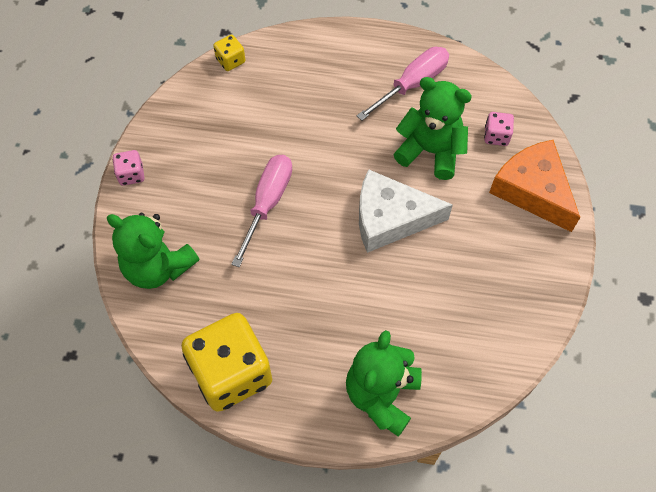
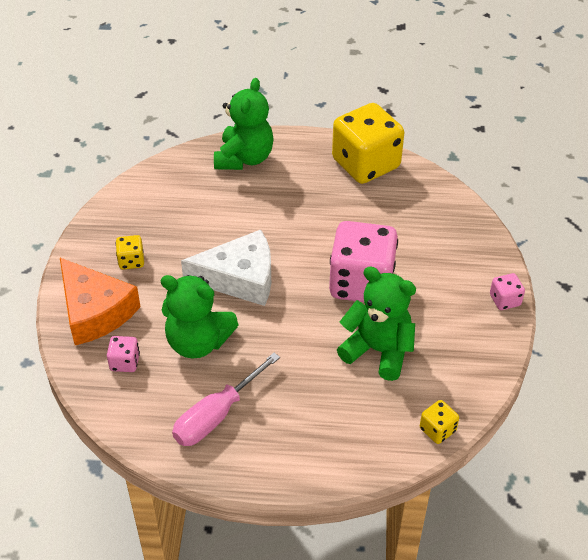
camera: 175 degrees right, 15 degrees down
green teddy bear [107,213,199,289] -> green teddy bear moved to [337,267,416,381]
pink screwdriver [231,155,292,267] -> pink dice [329,221,398,302]
none -> yellow dice [116,235,144,270]

